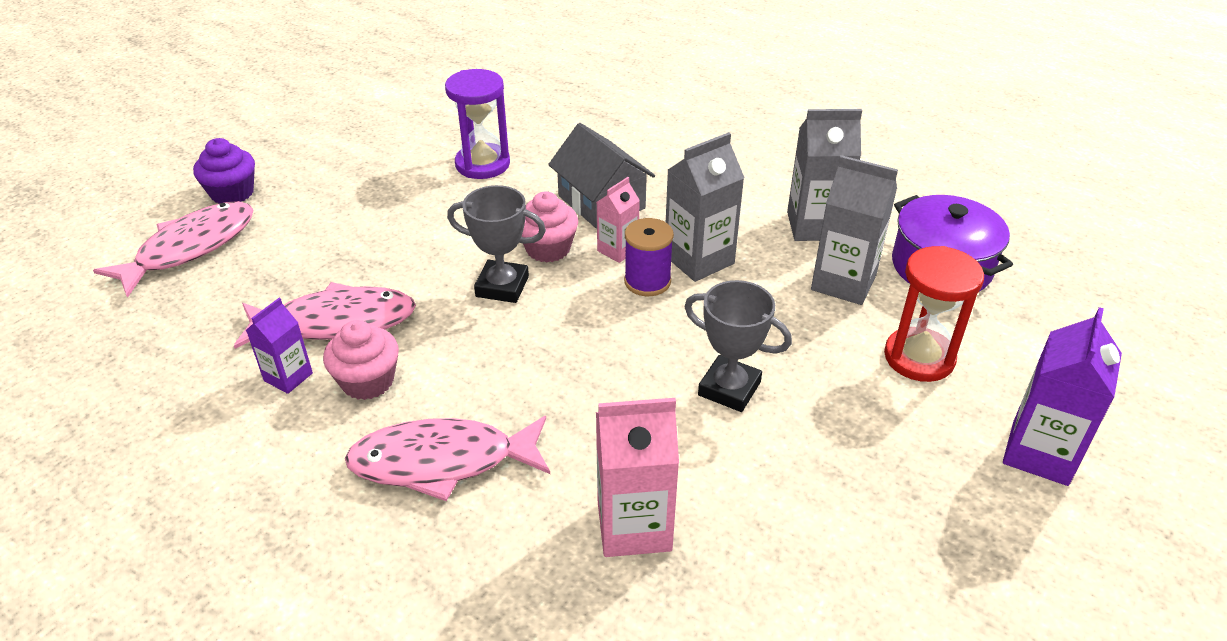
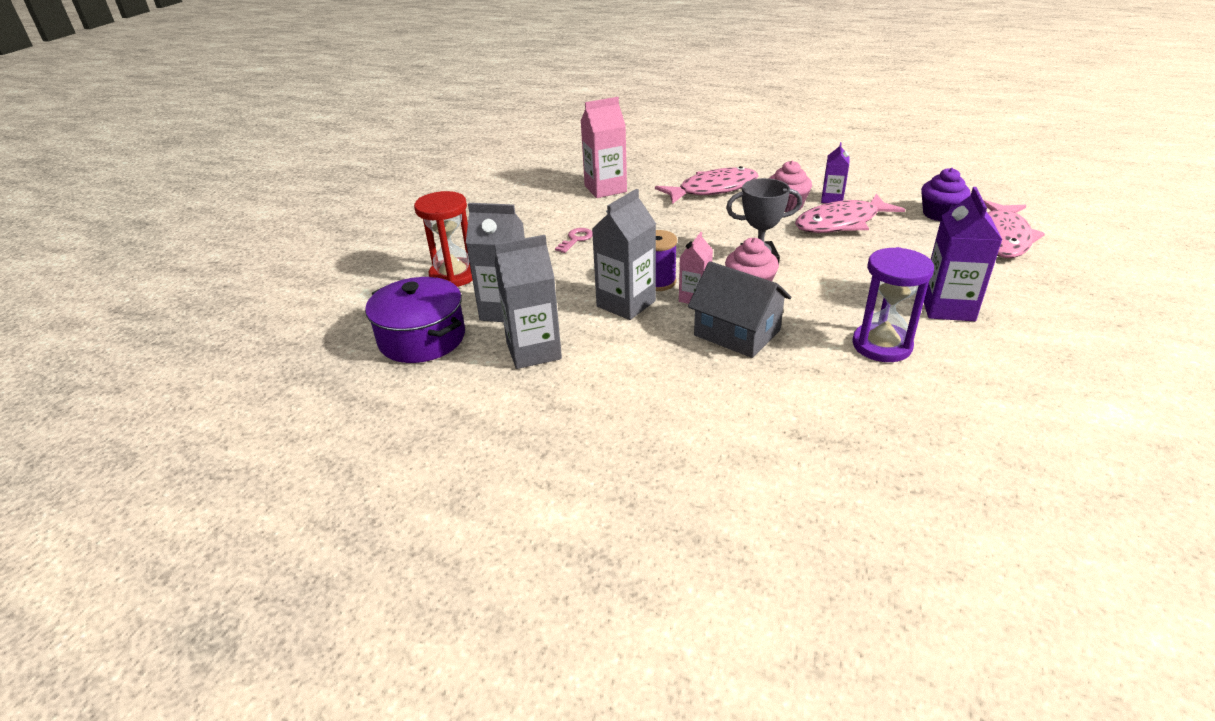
camera: 165 degrees right, 5 degrees down
purple cupcake [193,138,255,204] -> purple cupcake moved to [921,168,971,221]
grey trophy [684,280,792,412] -> pink key [555,228,593,253]
purple carton [1003,307,1122,486] -> purple carton moved to [924,187,1002,321]

